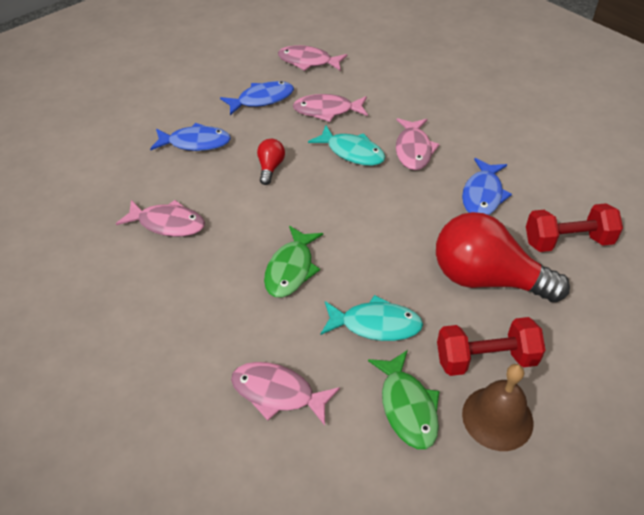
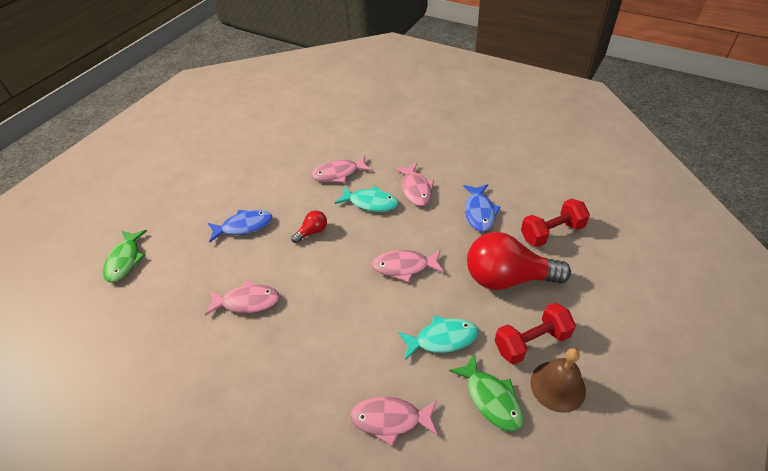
camera: 15 degrees left, 0 degrees up
blue fish [220,81,294,115] -> none
red light bulb [257,139,285,185] -> red light bulb turned 60 degrees clockwise [291,211,327,243]
green fish [264,226,323,297] -> green fish moved to [103,230,147,283]
pink fish [278,45,348,71] -> pink fish moved to [372,250,444,282]

